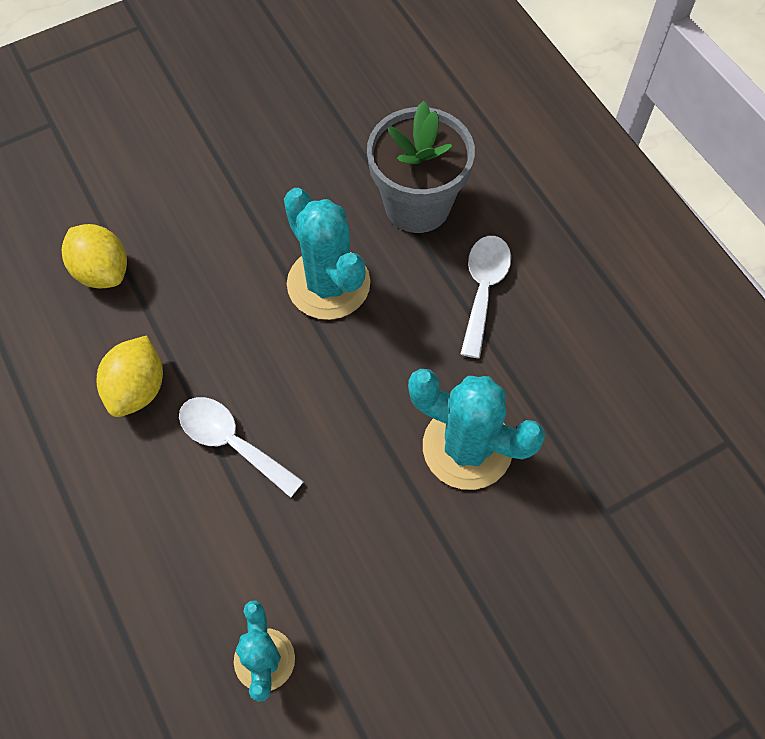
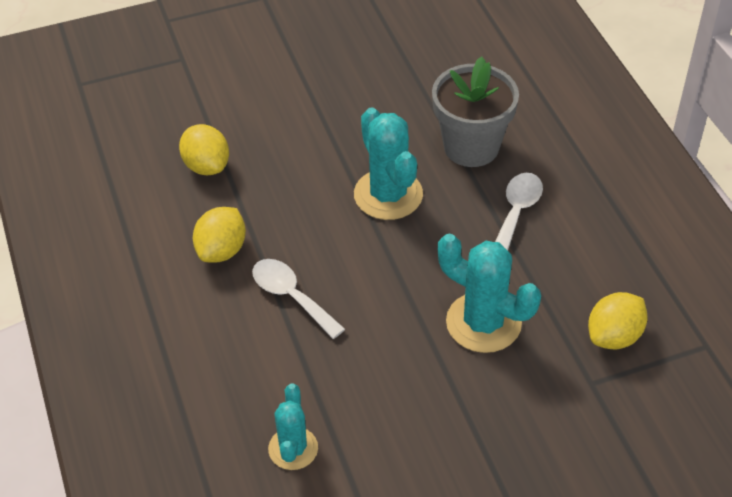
camera: 10 degrees right, 15 degrees down
none -> yellow lemon [588,292,647,349]

